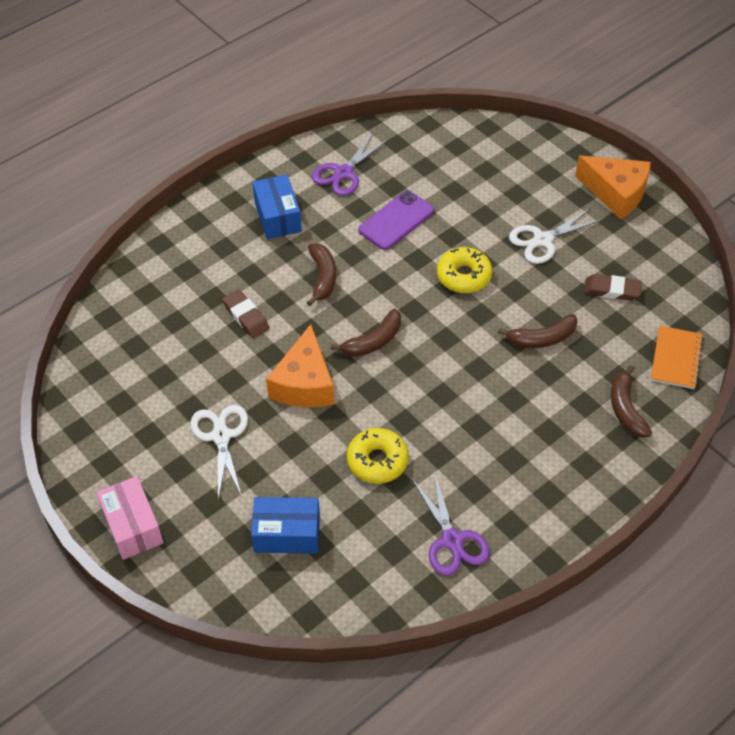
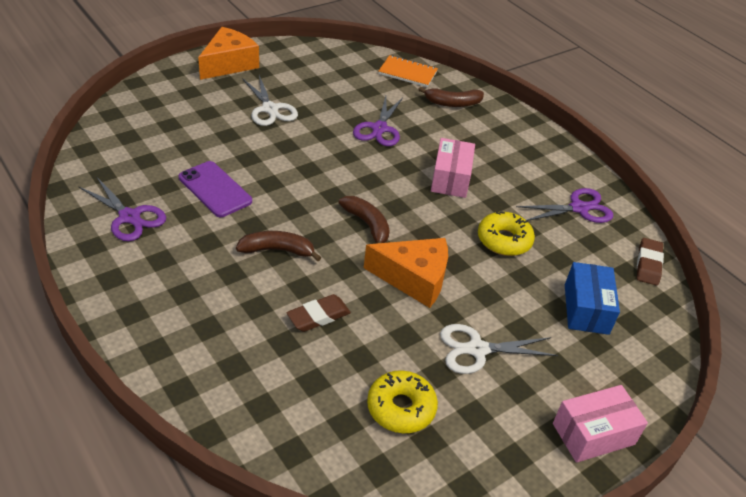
camera: 90 degrees left, 10 degrees down
blue box [252,174,302,239] -> none
yellow donut [437,247,492,293] -> yellow donut moved to [367,370,438,433]
brown banana [498,314,578,348] -> purple scissors [353,96,403,146]
brown eraser [584,274,642,301] -> brown eraser moved to [637,238,664,286]
none -> pink box [431,138,475,198]

